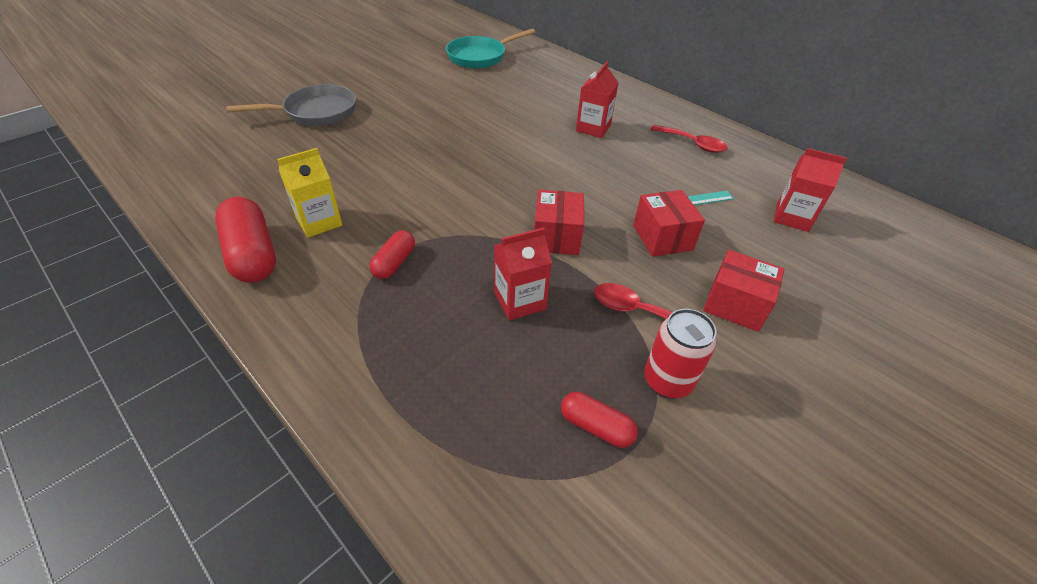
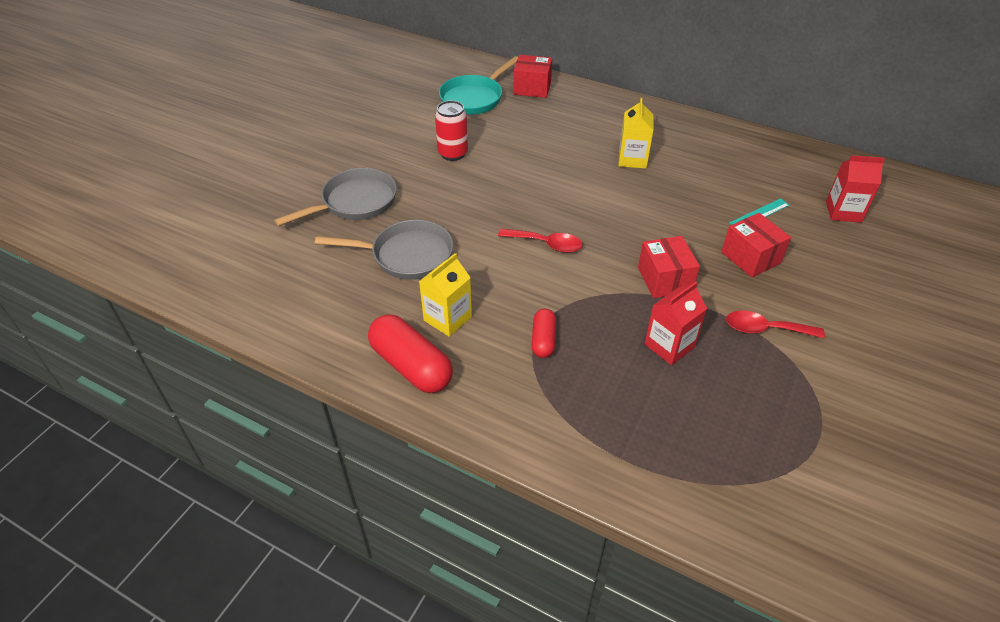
camera: 15 degrees left, 0 degrees up
red capsule [561,392,638,448] -> none
red carton [576,62,619,138] -> yellow carton [618,98,654,169]
red can [644,309,717,399] -> red can moved to [435,100,468,161]
red spoon [650,125,728,153] -> red spoon moved to [498,228,583,253]
red box [703,250,785,332] -> red box moved to [513,55,552,98]
none -> grey pan [315,220,453,280]

